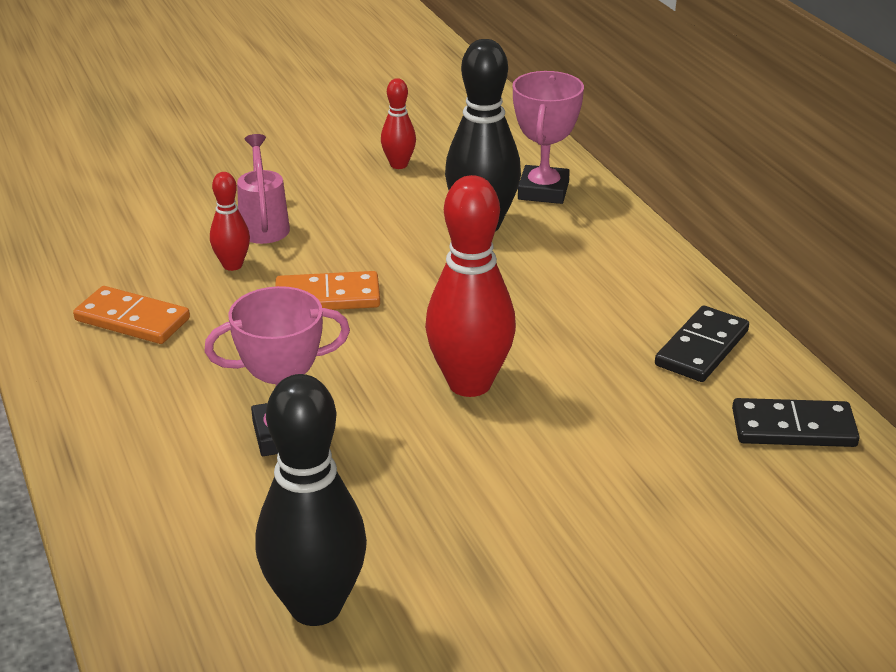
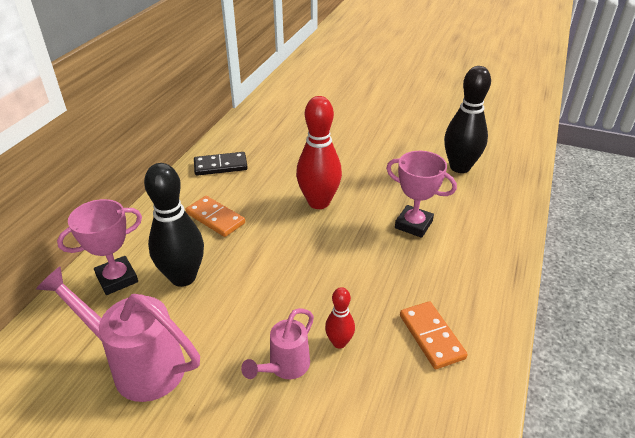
camera: 135 degrees left, 5 degrees up
orange domino [275,271,380,310] -> orange domino moved to [185,196,245,237]
red bowling pin [381,78,416,169] -> pink watering can [36,267,200,402]
black domino [732,398,860,447] -> none

